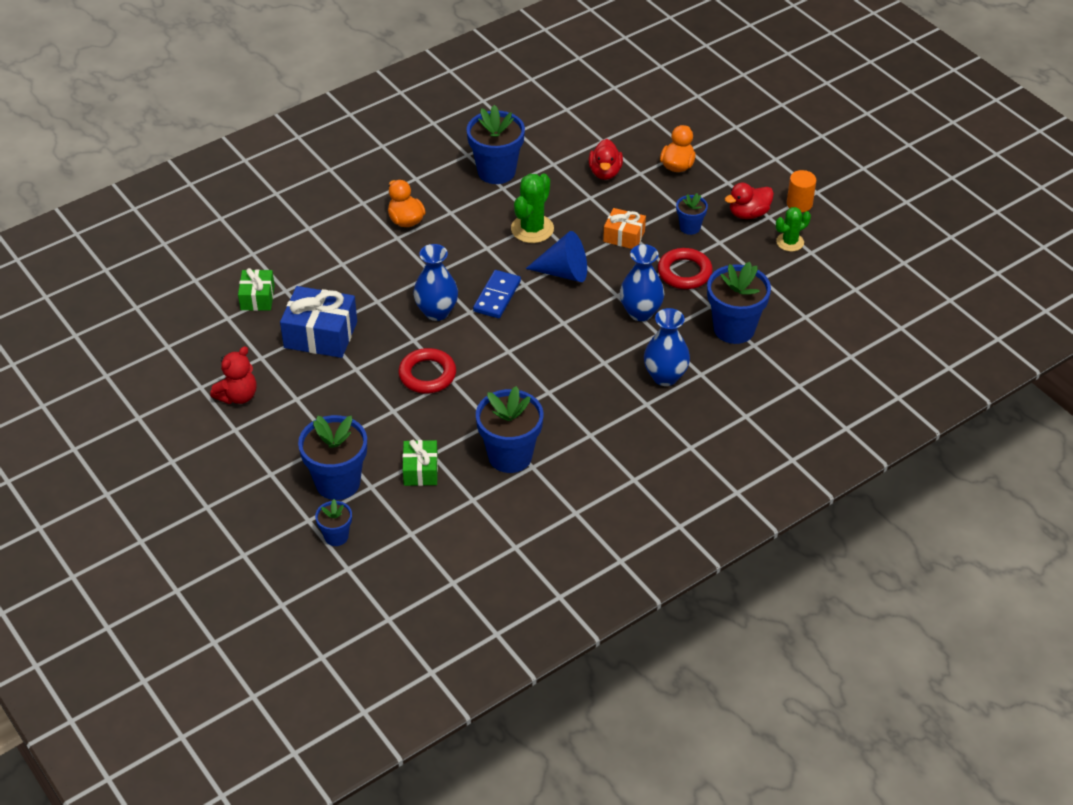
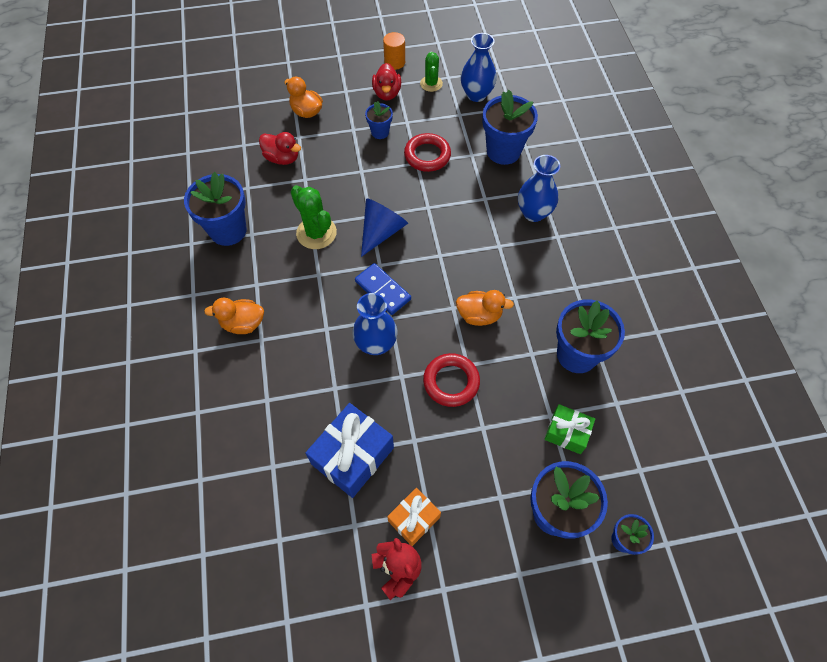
camera: 65 degrees left, 15 degrees up
green gift [238,268,275,311] -> none
orange gift [603,208,646,249] -> orange gift moved to [387,488,441,546]
blue vase [620,244,665,321] -> blue vase moved to [461,33,497,102]
none -> orange duck [456,290,514,326]

